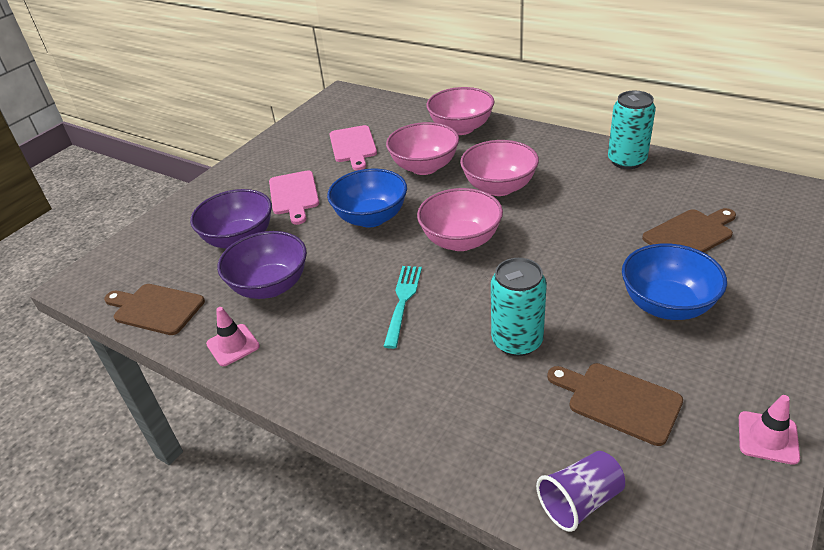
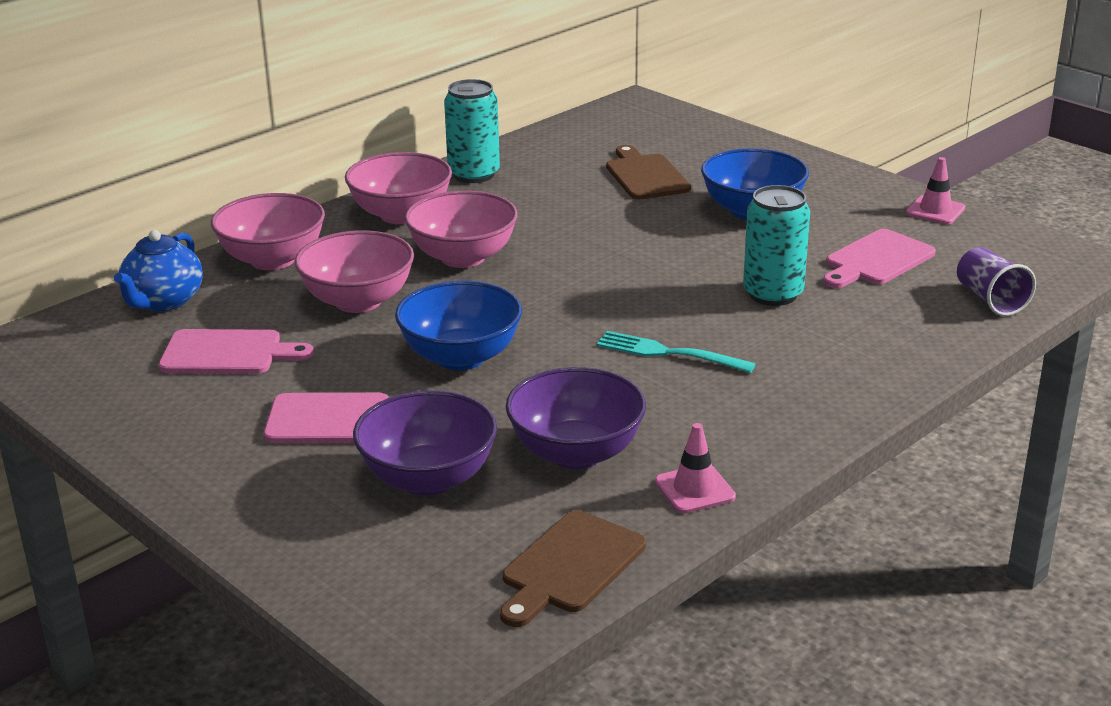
camera: 80 degrees left, 10 degrees down
pink bowl [417,188,503,251] -> pink bowl moved to [345,152,452,224]
brown cutting board [547,363,683,446] -> pink cutting board [823,229,936,288]
none -> blue teapot [114,230,203,311]

